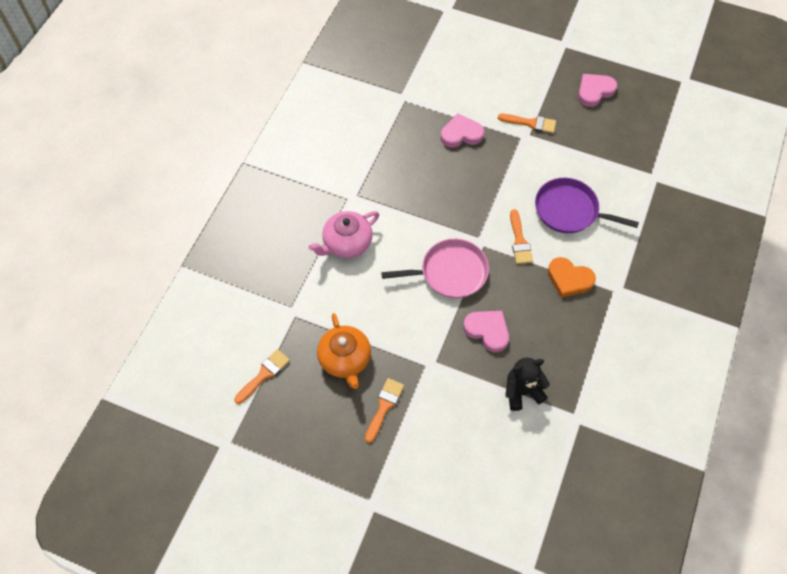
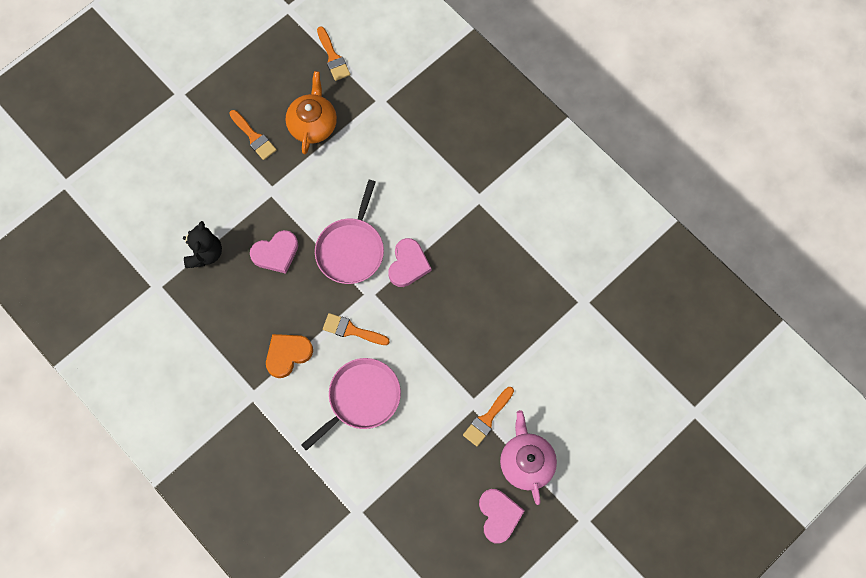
camera: 115 degrees right, 10 degrees up
pink teapot [308,211,379,258] -> pink teapot moved to [500,410,557,505]
orange teapot [317,313,371,389] -> orange teapot turned 90 degrees clockwise [286,71,337,154]
pink heart [441,113,484,148] -> pink heart moved to [388,238,431,287]
purple pan [535,178,639,233] -> pink pan [301,358,401,451]

